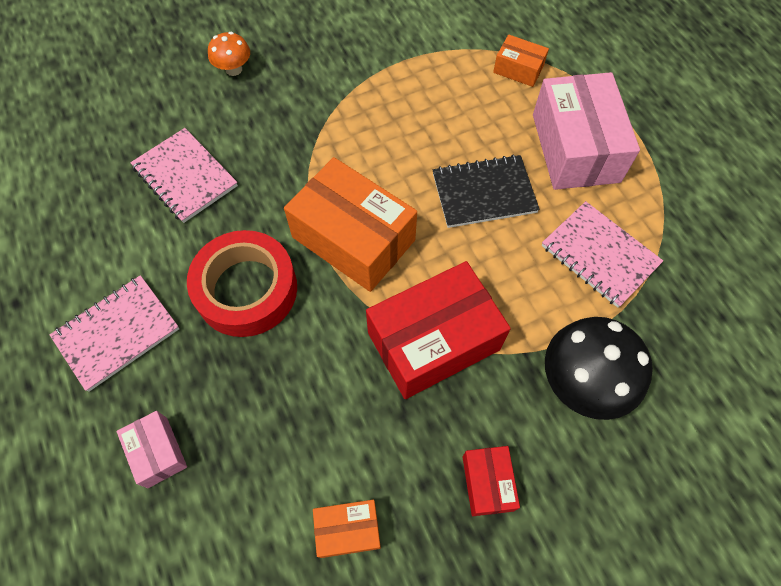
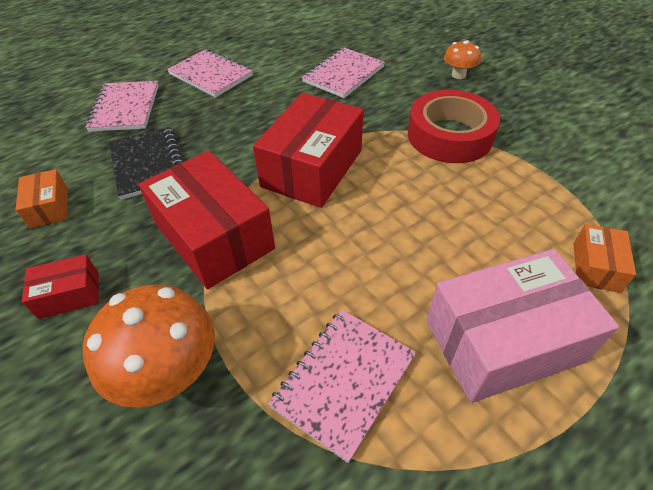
camera: 80 degrees right, 15 degrees down
pink box [117,411,187,488] -> pink notebook [86,81,159,132]
red tape [187,230,297,337] -> red tape moved to [408,90,500,163]
orange box [284,157,417,292] -> red box [253,93,363,208]
black notebook [433,155,540,228] -> black notebook moved to [109,127,183,200]
black mushroom [545,317,653,420] -> orange mushroom [83,285,215,408]

